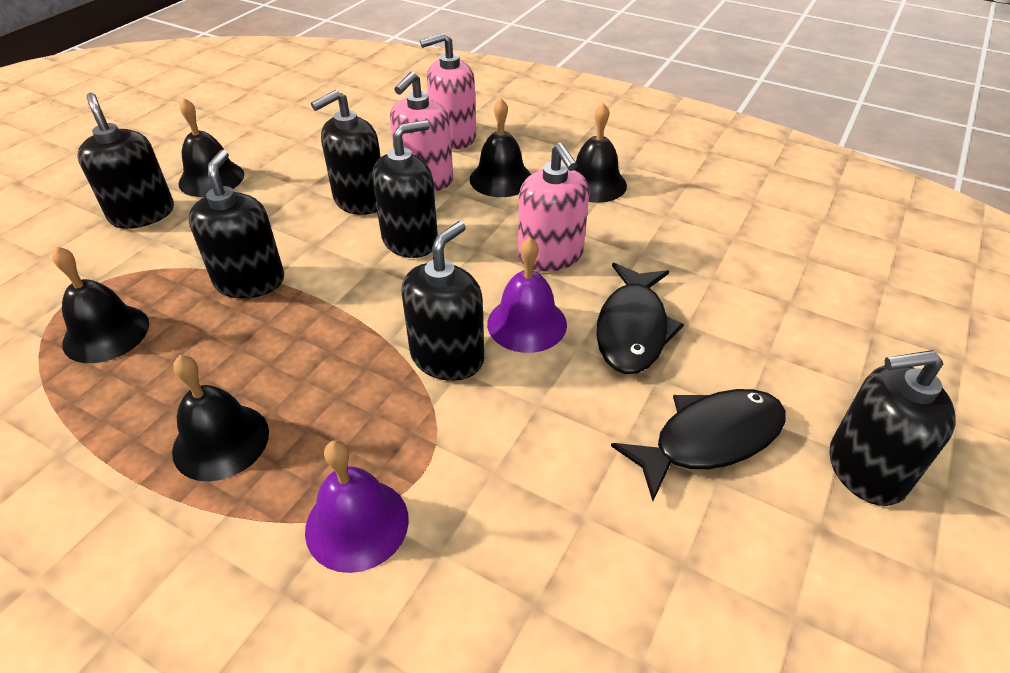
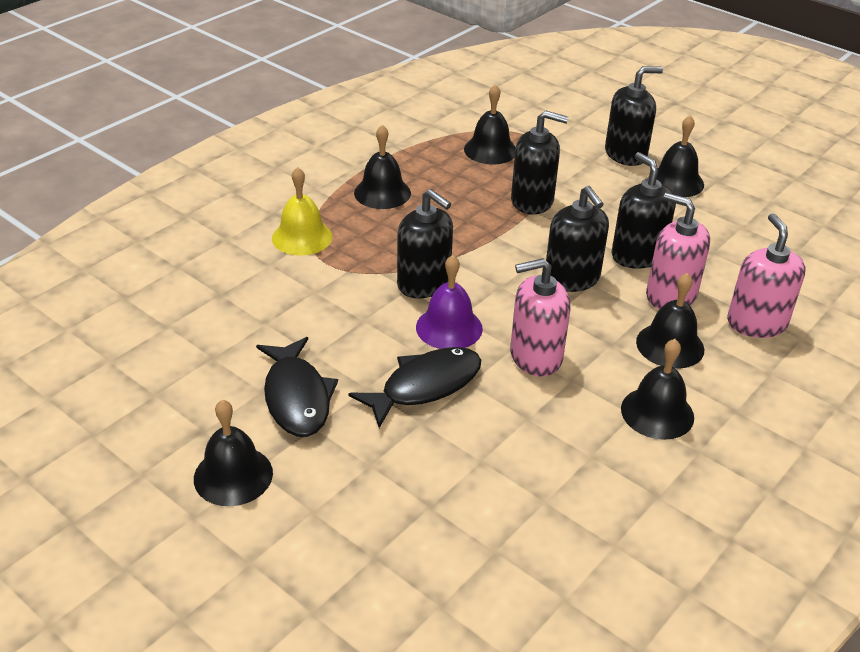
camera: 100 degrees right, 5 degrees down
purple bell [305,440,409,573] -> yellow bell [272,167,333,256]
black fish [596,263,684,374] -> black fish turned 120 degrees clockwise [348,347,481,428]
black soap dispenser [829,350,956,506] -> black bell [194,400,273,506]

